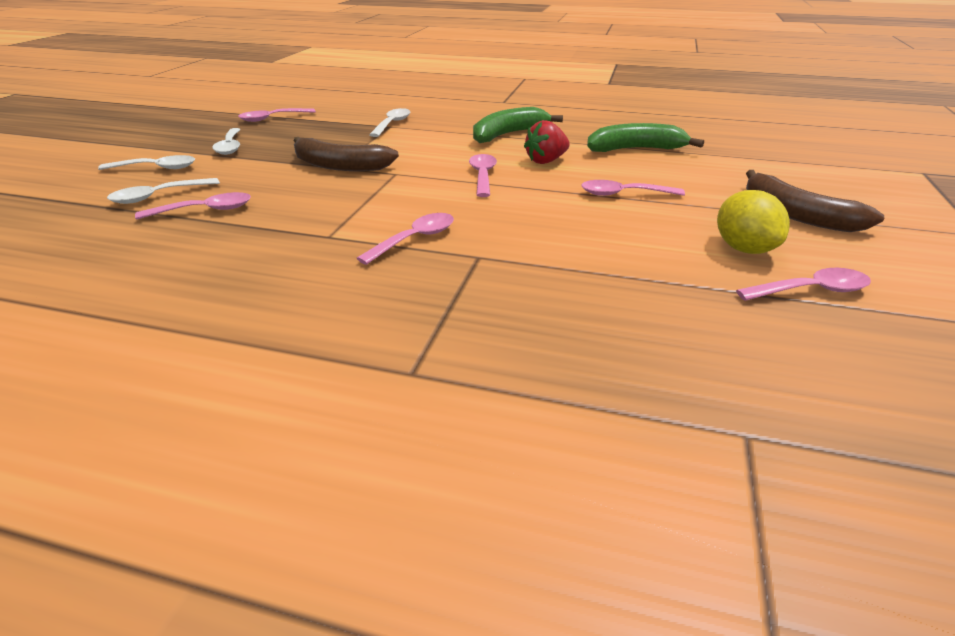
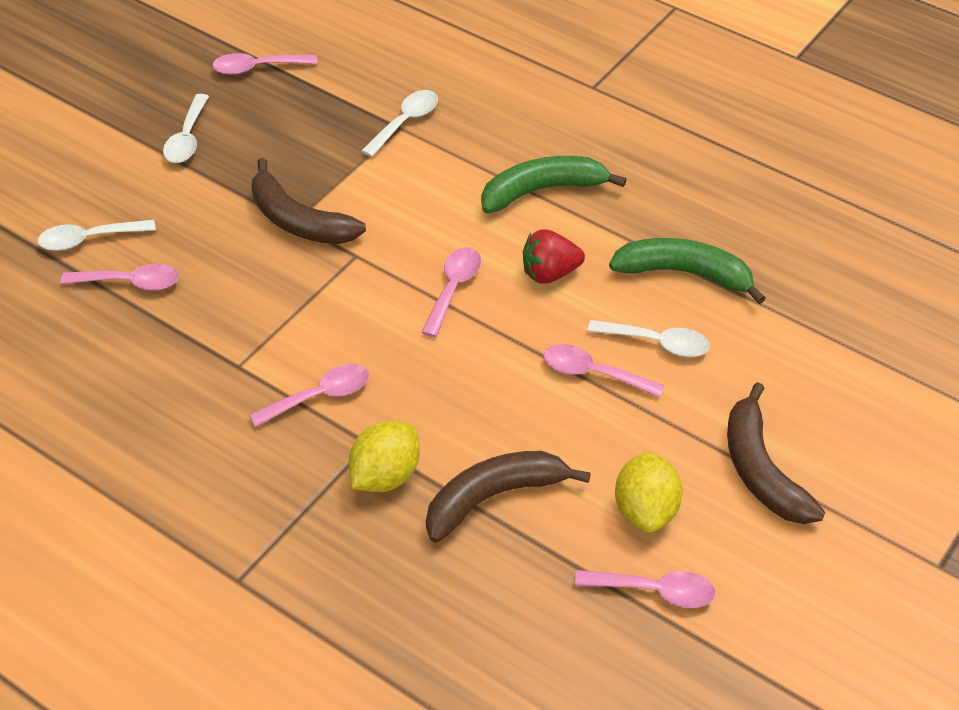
camera: 20 degrees right, 15 degrees up
white spoon [98,155,195,170] -> white spoon moved to [587,320,710,357]
none -> yellow lemon [349,421,420,492]
none -> brown banana [426,451,591,543]

